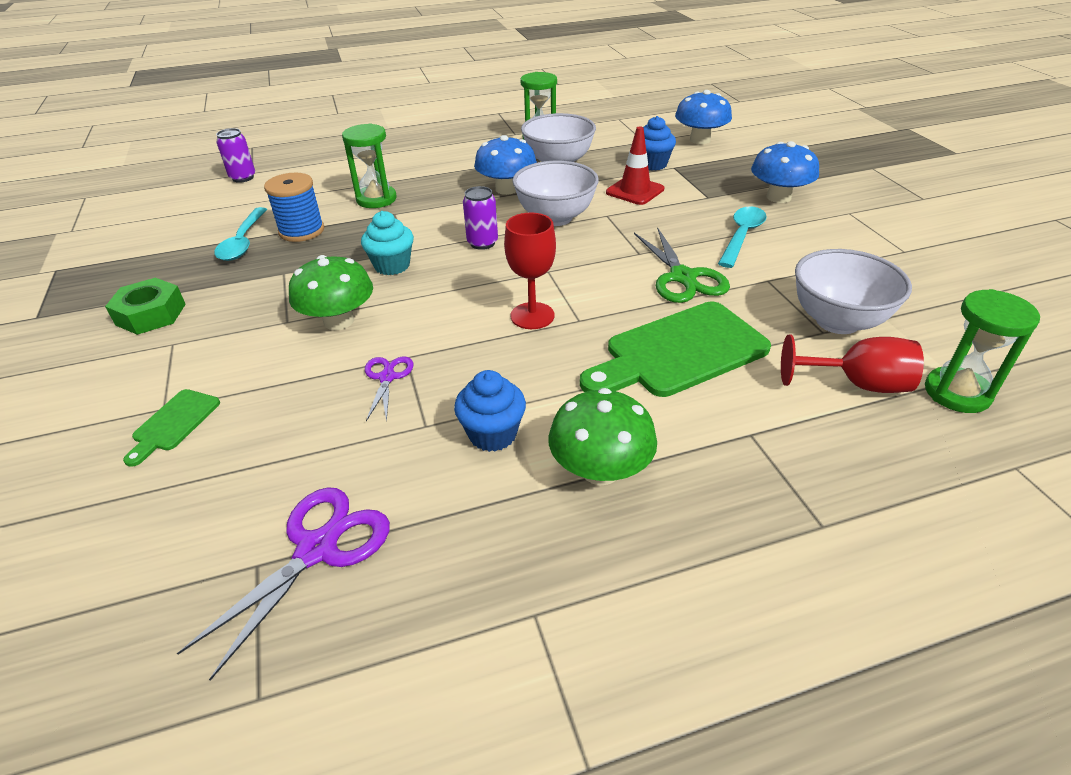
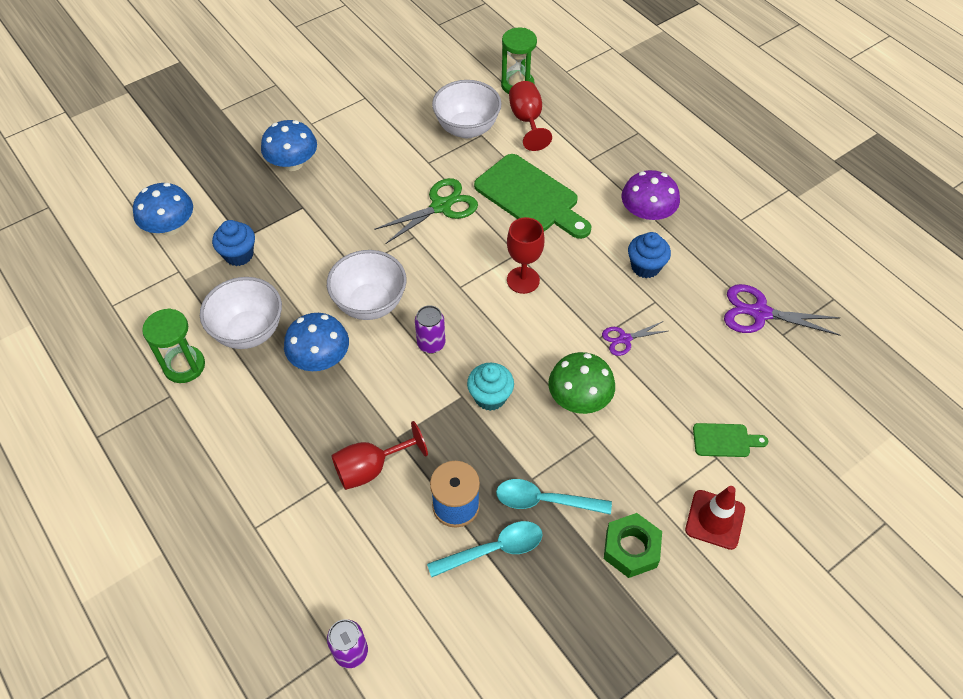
camera: 110 degrees left, 15 degrees up
green hourglass [342,123,397,208] -> red goblet [331,421,428,490]
green mushroom [548,388,657,485] -> purple mushroom [621,170,680,223]
red traffic cone [606,126,664,205] -> red traffic cone moved to [685,486,745,550]
turquoise spoon [718,206,767,268] -> turquoise spoon moved to [496,479,612,515]

